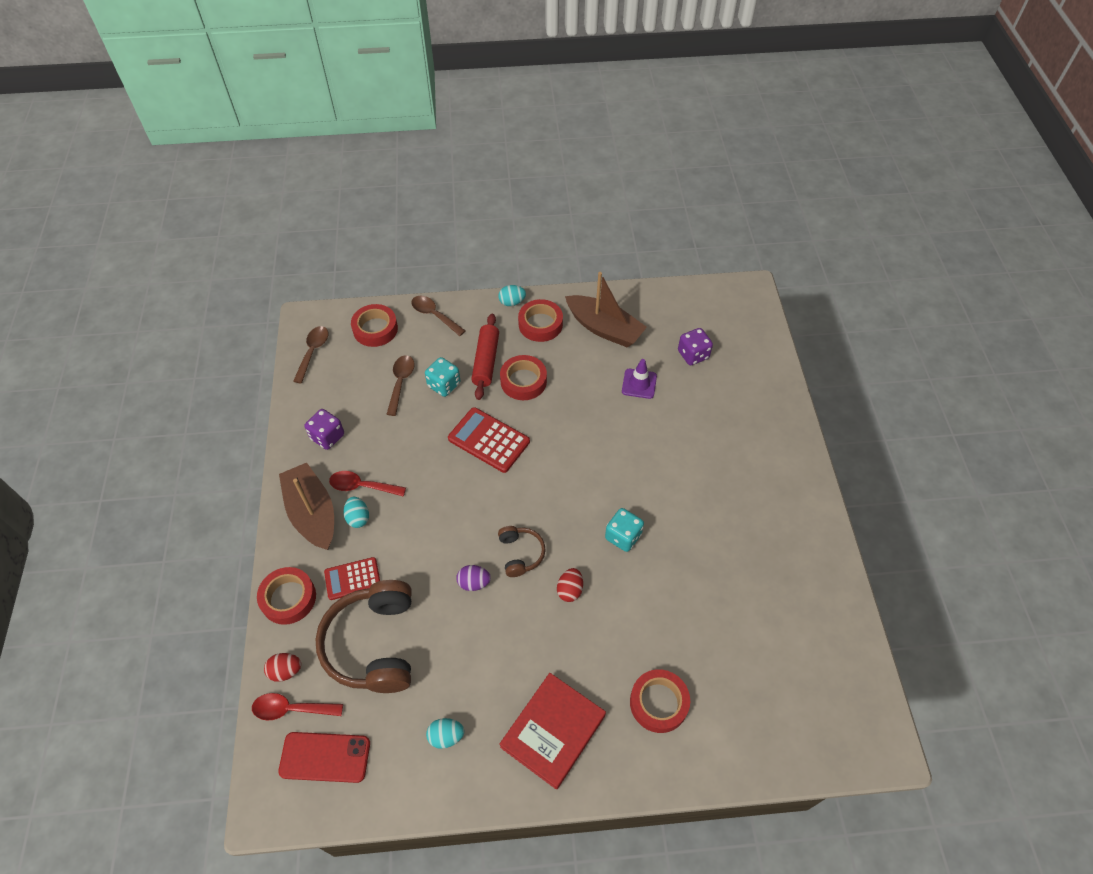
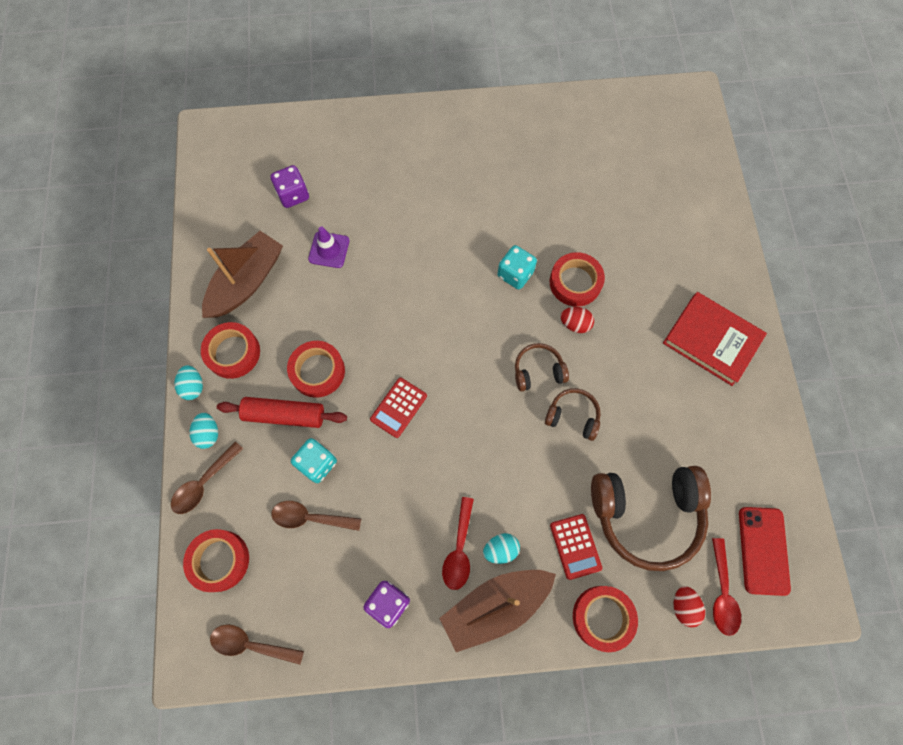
camera: 90 degrees left, 15 degrees up
turquoise egg [426,718,464,749] -> turquoise egg moved to [189,413,218,449]
red calculator [448,407,530,473] -> red calculator [370,378,427,438], size x0.66
purple egg [456,565,491,591] -> brown headphones [545,388,601,441]
red tape [630,669,690,733] -> red tape moved to [550,252,605,307]

